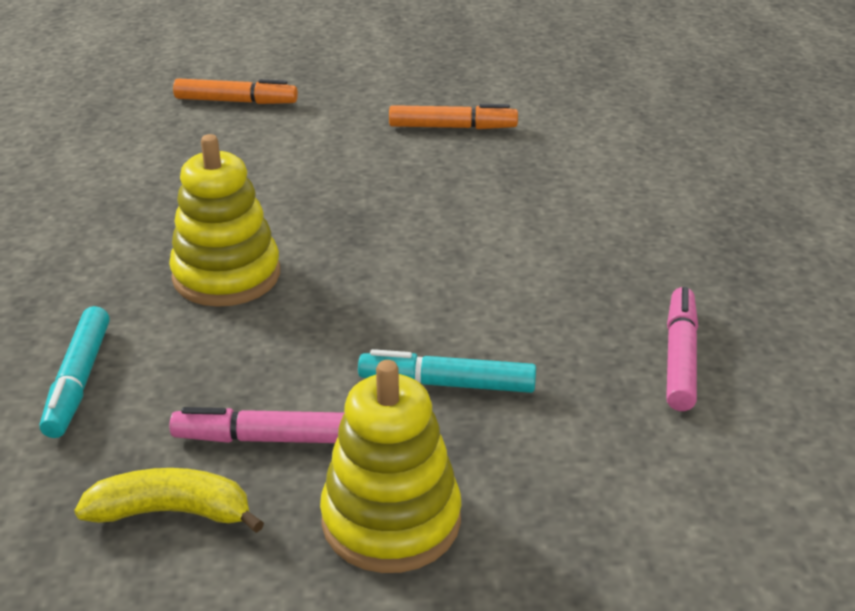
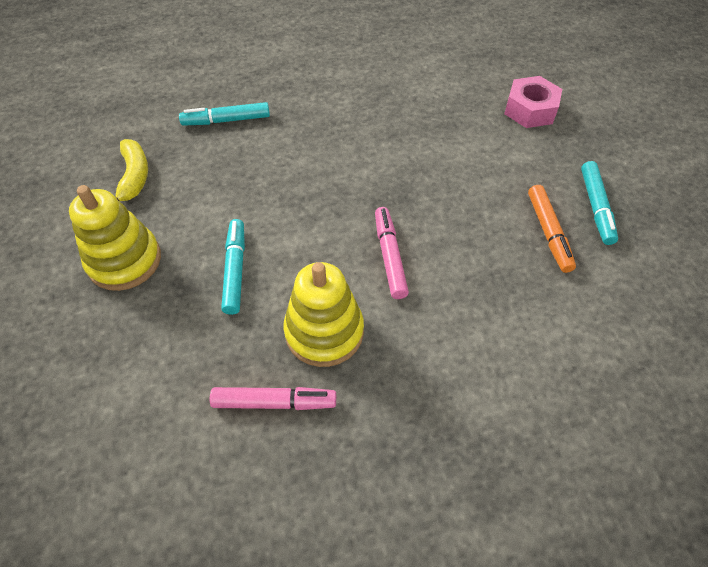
camera: 80 degrees right, 20 degrees up
yellow stacking toy [169,134,280,307] -> yellow stacking toy moved to [283,262,364,367]
pink marker [170,407,344,443] -> pink marker moved to [375,207,409,299]
orange marker [173,78,298,104] -> pink nut [504,76,562,128]
none -> turquoise marker [581,161,618,245]

